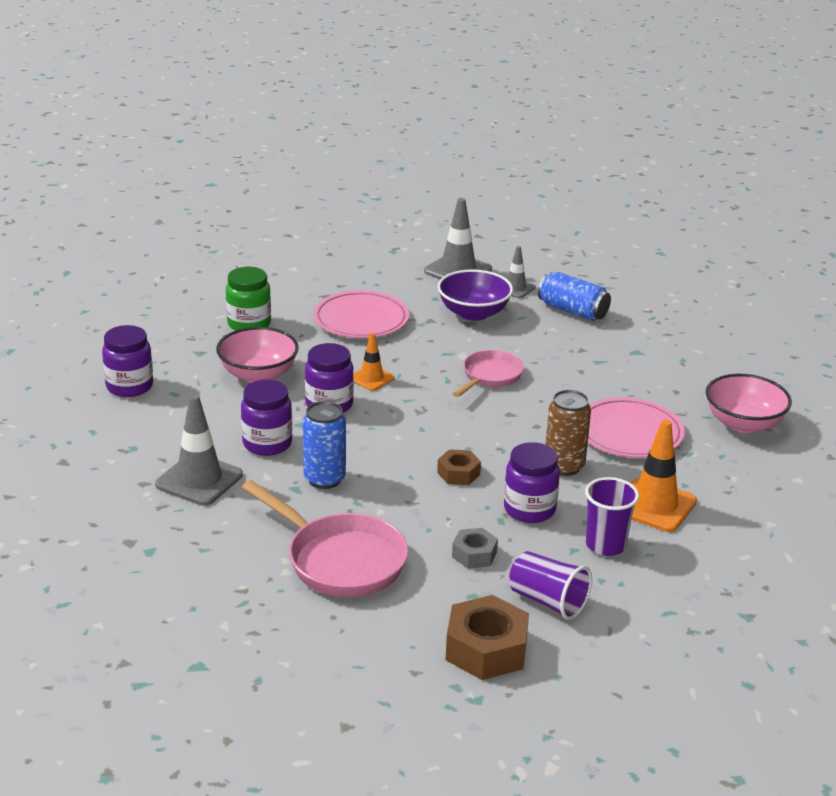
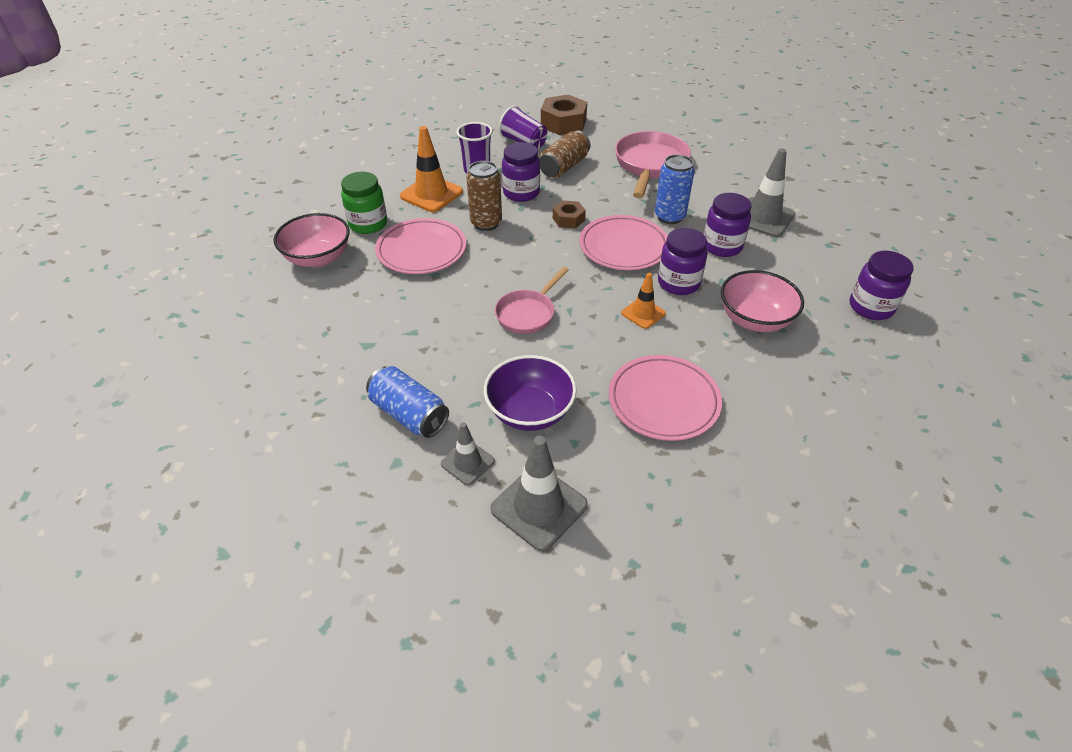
camera: 175 degrees left, 15 degrees up
green jar [226,267,271,331] -> green jar moved to [341,172,387,234]
pink pan [242,480,408,597] -> pink pan turned 60 degrees clockwise [615,131,691,198]
grey nut [452,528,498,568] -> brown can [539,131,590,178]
none -> pink plate [580,215,667,271]

